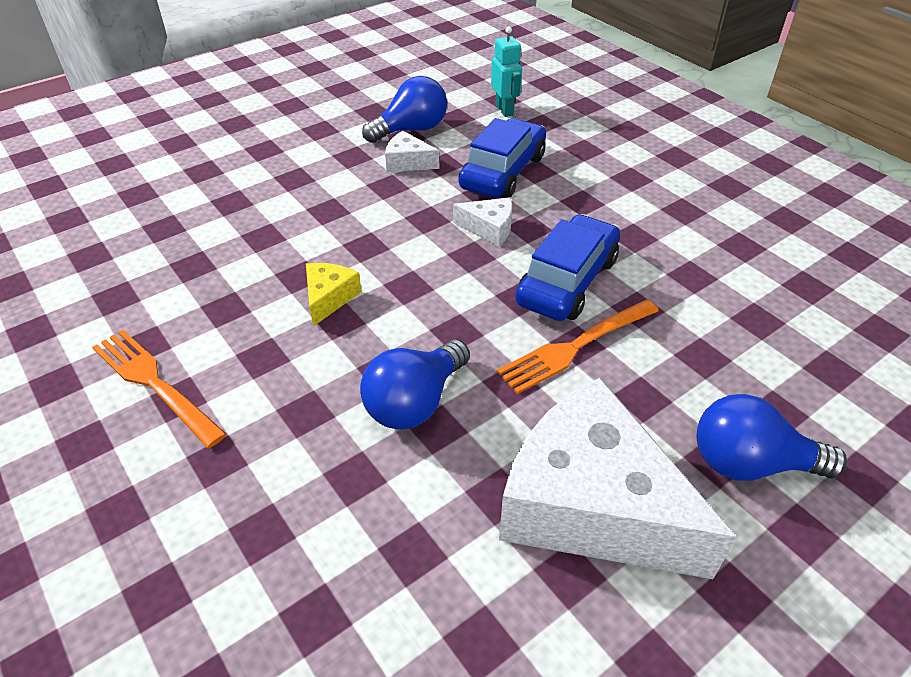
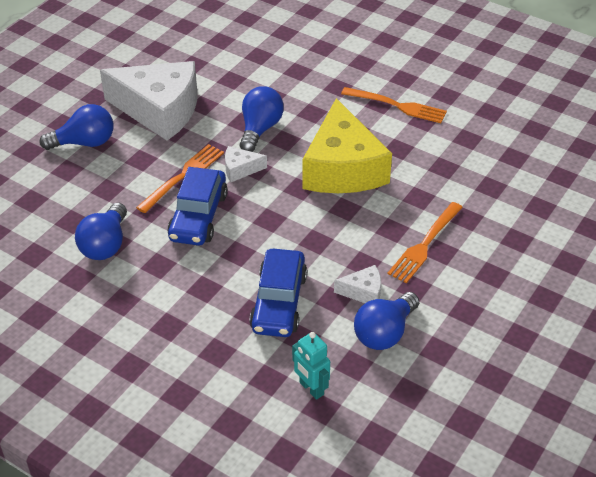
camera: 160 degrees right, 0 degrees up
yellow cheese [306,263,361,327] -> yellow cheese [302,98,392,193], size x2.39
white cheese [453,197,512,246] -> white cheese moved to [225,146,267,182]
none -> blue light bulb [75,203,127,260]
none -> orange fork [387,202,463,283]

